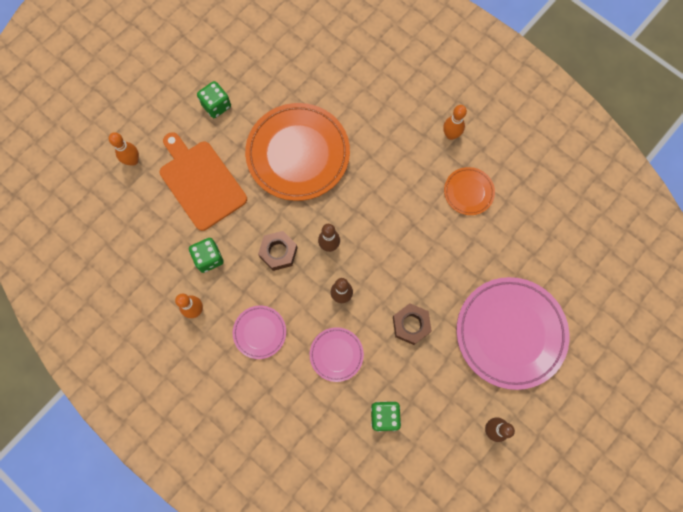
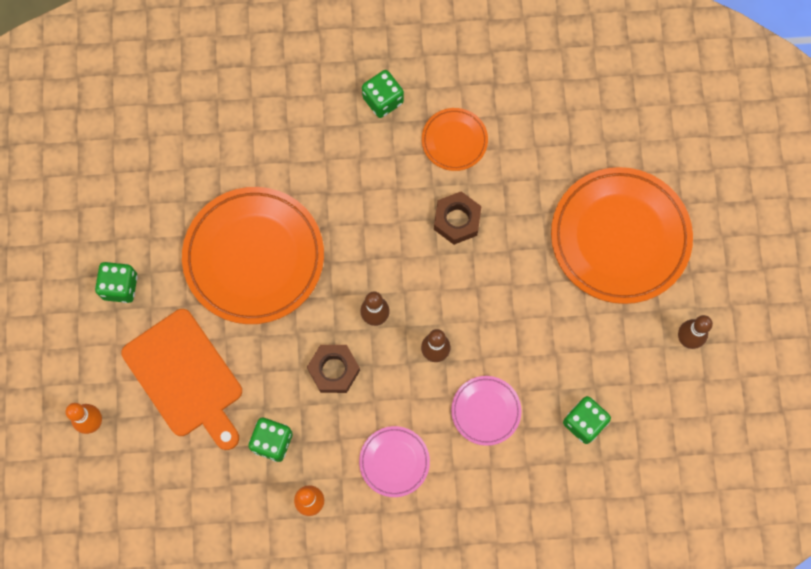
camera: 45 degrees left, 0 degrees up
orange cutting board [160,132,247,231] -> orange cutting board turned 135 degrees counterclockwise [122,309,242,450]
brown nut [393,303,432,345] -> brown nut moved to [434,191,481,245]
orange bowling pin [443,105,467,140] -> green dice [362,70,404,118]
pink plate [456,277,569,390] -> orange plate [551,167,693,304]

